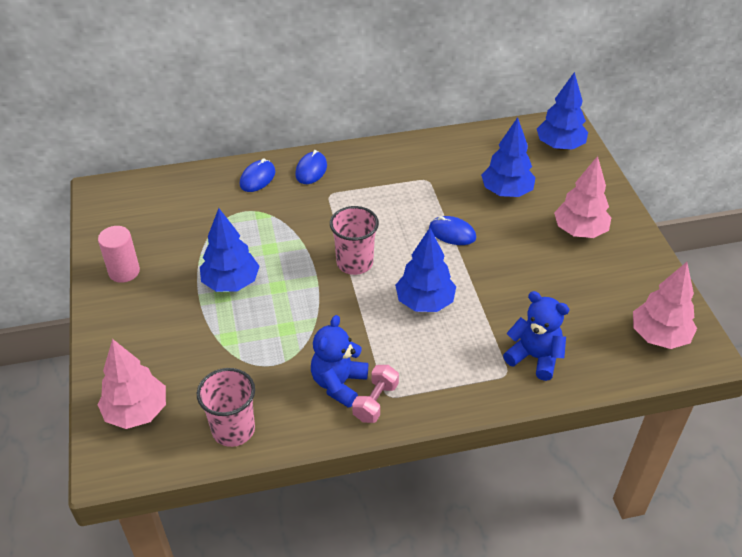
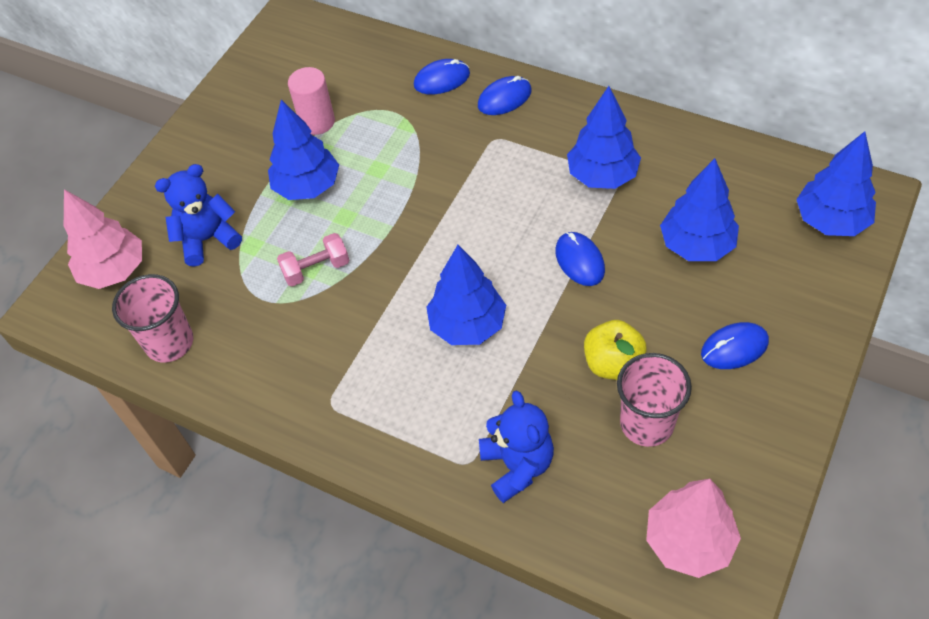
camera: 45 degrees right, 10 degrees up
pink cylinder [98,226,140,283] -> pink cylinder moved to [288,67,335,135]
blue teddy bear [311,315,368,408] -> blue teddy bear moved to [155,164,242,267]
pink cup [330,206,379,275] -> pink cup moved to [617,353,692,447]
pink dumbbell [352,365,399,423] -> pink dumbbell moved to [277,233,349,286]
pink tree [554,156,611,238] -> blue mouse [701,322,769,369]
none -> blue tree [567,86,641,189]
none -> yellow apple [584,320,647,380]

